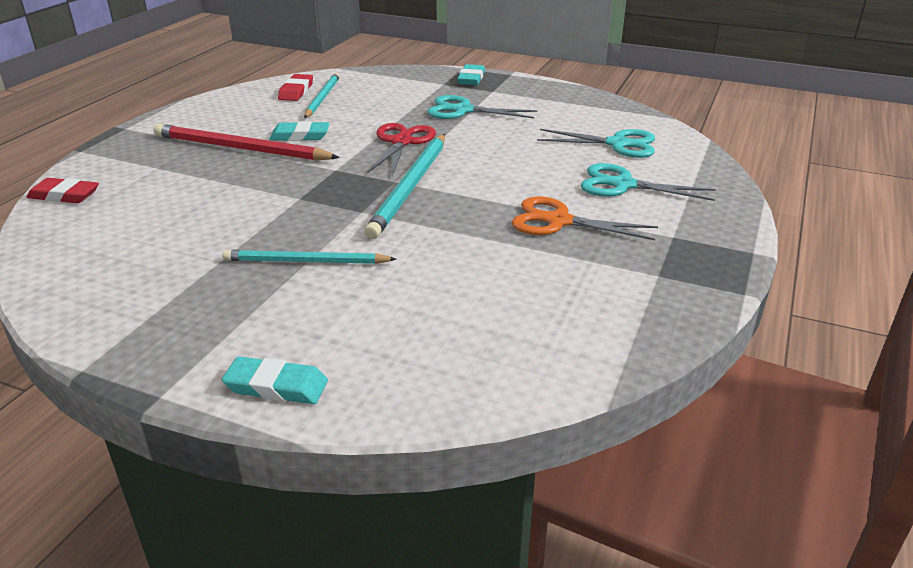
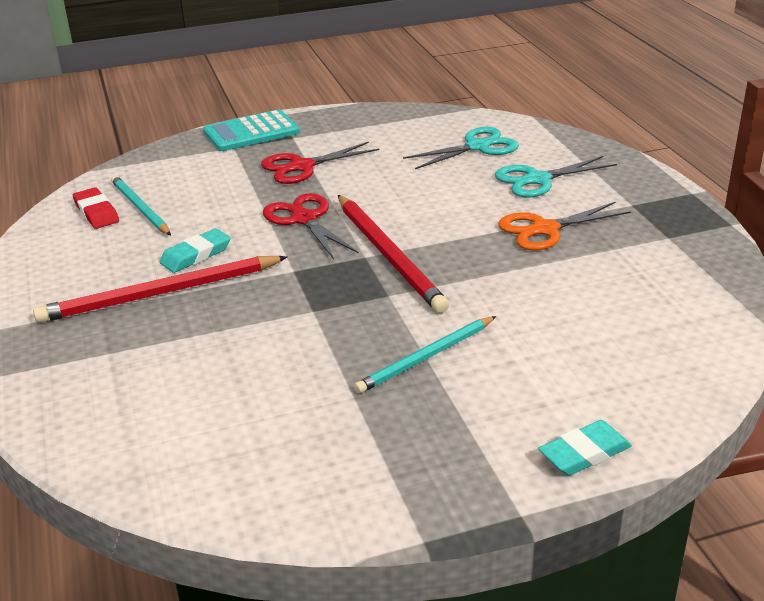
camera: 40 degrees left, 0 degrees up
red eraser [27,178,99,203] -> none
turquoise pencil [364,134,445,239] -> red pencil [338,195,449,313]
turquoise scissors [427,95,537,119] -> red scissors [261,142,380,184]
turquoise eraser [457,64,485,85] -> turquoise calculator [203,110,300,151]

